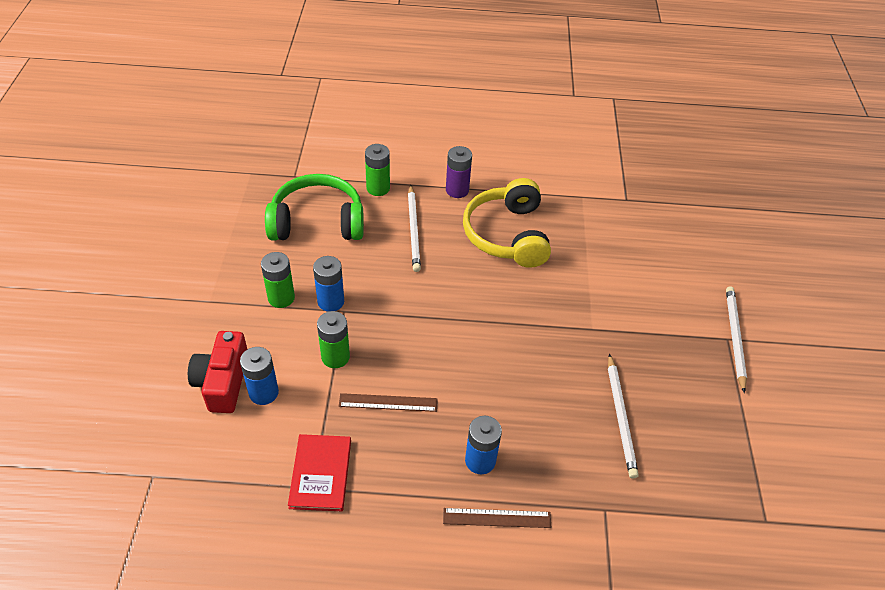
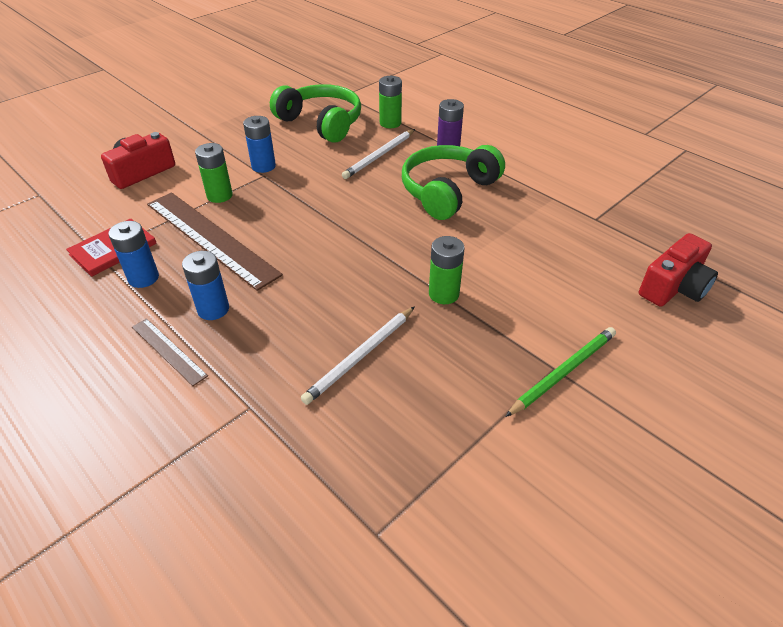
camera: 45 degrees right, 5 degrees down
blue battery [240,347,279,405] -> blue battery moved to [108,221,159,288]
green battery [261,252,295,308] -> green battery moved to [429,236,465,304]
brown ruler [339,393,438,412] -> brown ruler [147,192,283,291], size x2.08
yellow headphones [463,178,551,268] -> green headphones [402,145,505,220]
white pencil [726,286,747,393] -> green pencil [505,327,616,417]
none -> red camera [639,233,718,307]

